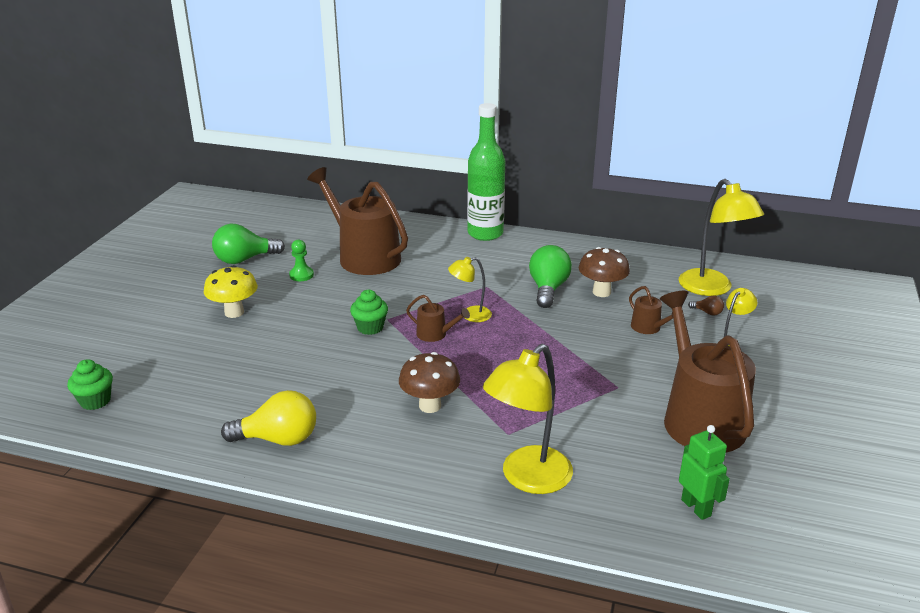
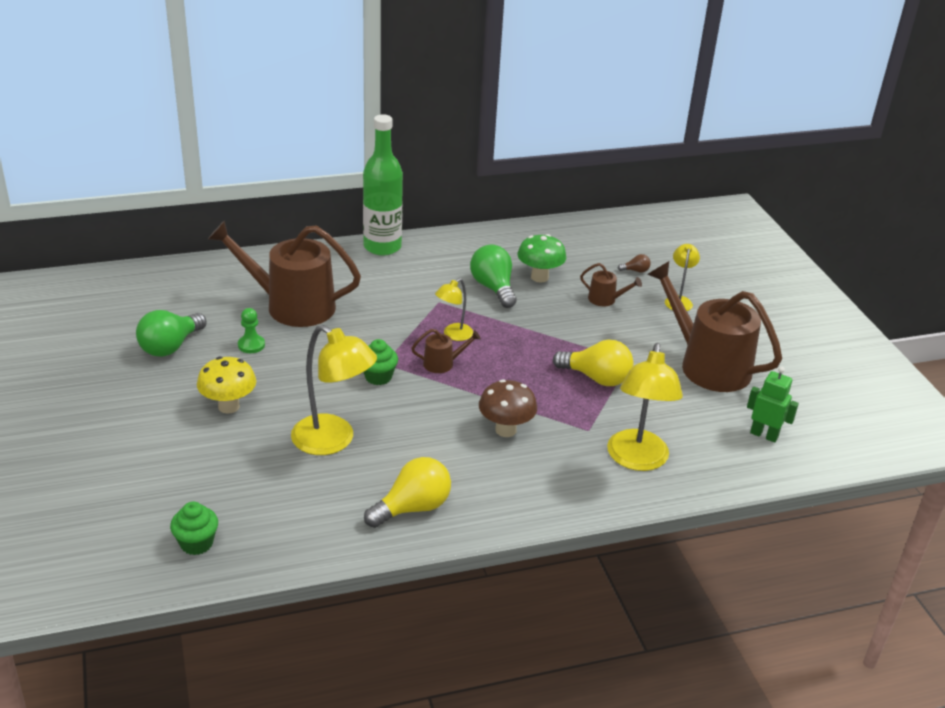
camera: 35 degrees left, 5 degrees up
brown mushroom [579,247,630,297] -> green mushroom [518,234,566,283]
yellow lamp [679,179,764,296] -> yellow lamp moved to [291,325,377,455]
none -> yellow light bulb [553,340,634,386]

